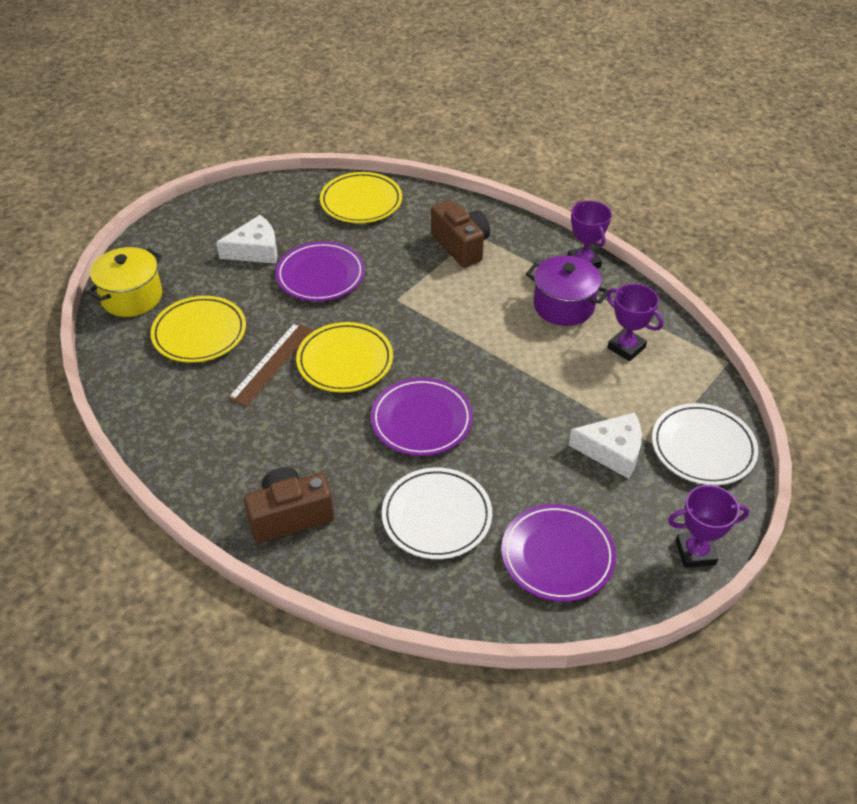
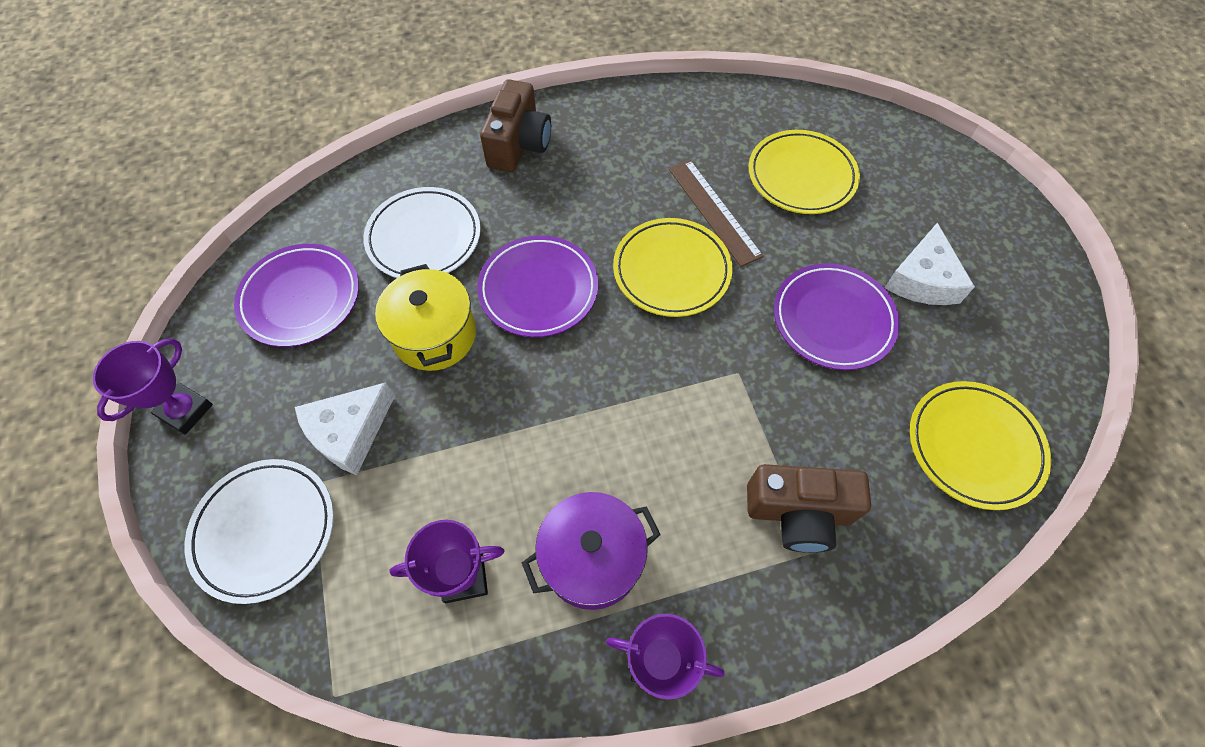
camera: 125 degrees right, 15 degrees up
yellow pot [87,247,162,317] -> yellow pot moved to [375,264,476,371]

